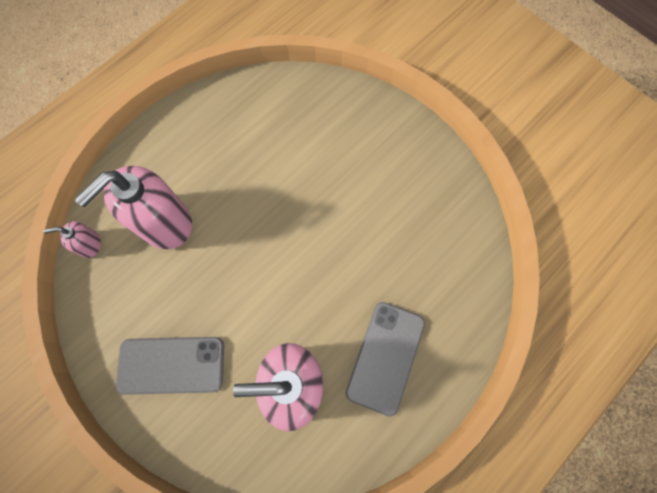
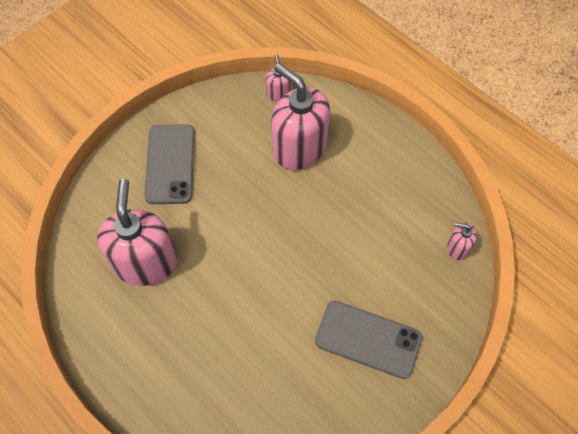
camera: 90 degrees right, 10 degrees down
grey phone [346,302,425,417] -> grey phone moved to [315,301,422,379]
none -> pink soap dispenser [447,222,477,260]

